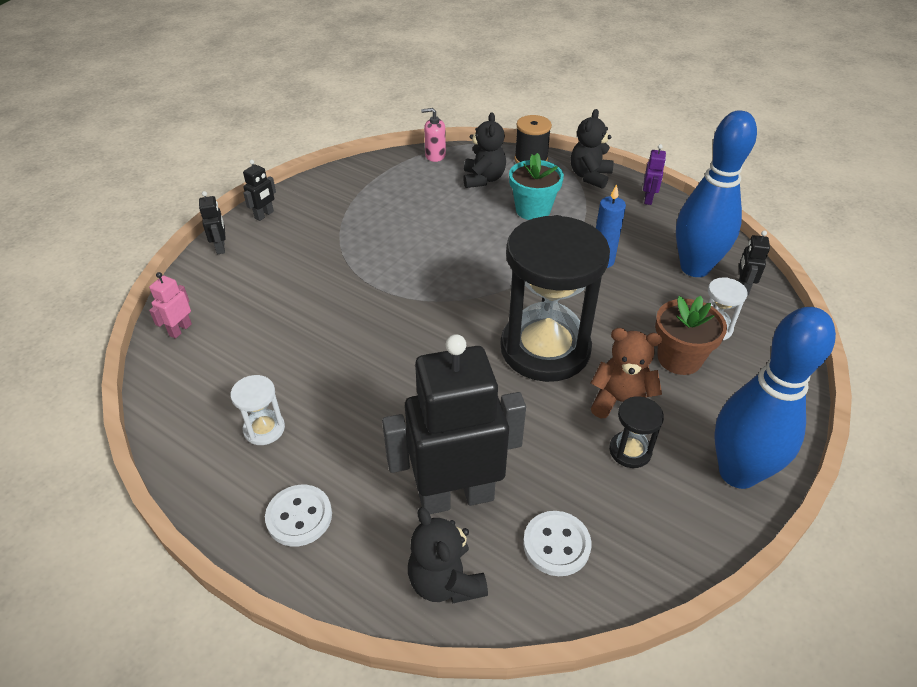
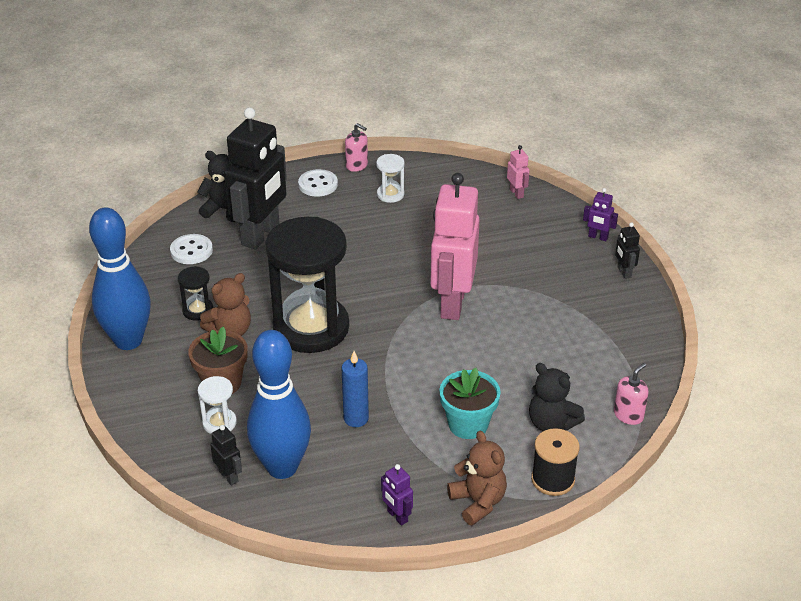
camera: 130 degrees right, 5 degrees down
black robot [199,191,226,254] -> purple robot [583,188,618,241]
black teddy bear [571,109,614,189] -> brown teddy bear [447,431,507,526]
none -> pink soap dispenser [345,123,368,172]
none -> pink robot [430,173,480,320]

